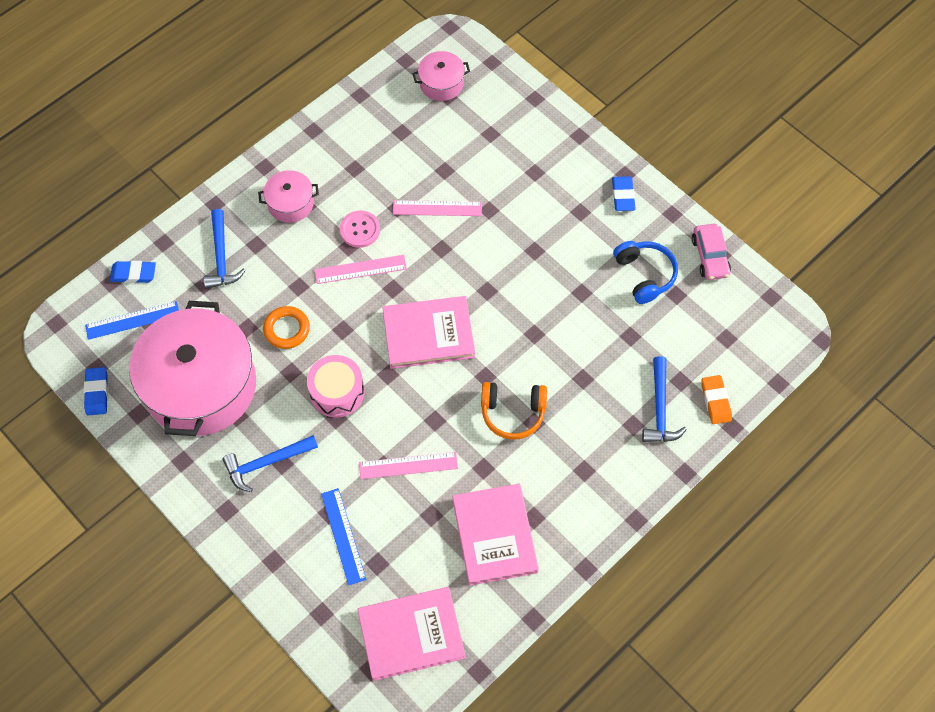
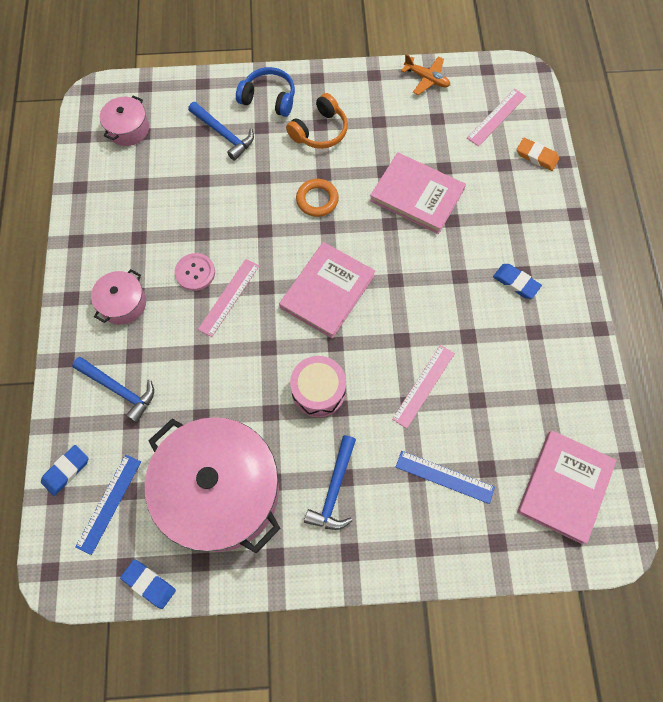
camera: 50 degrees left, 5 degrees up
orange ring [263,306,310,349] -> orange ring moved to [296,179,339,217]
pink ruler [393,200,482,216] -> pink ruler moved to [467,89,526,146]
pink book [453,484,539,586] -> pink book moved to [370,152,466,234]
orange headphones [481,382,547,440] -> orange headphones moved to [286,93,348,149]
blue eraser [612,176,636,211] -> blue eraser moved to [493,264,542,299]
blue headphones [613,241,678,304] -> blue headphones moved to [236,67,295,117]
blue hammer [642,356,687,442] -> blue hammer moved to [188,102,254,161]
pink car [692,224,731,280] -> orange plane [401,54,450,95]

